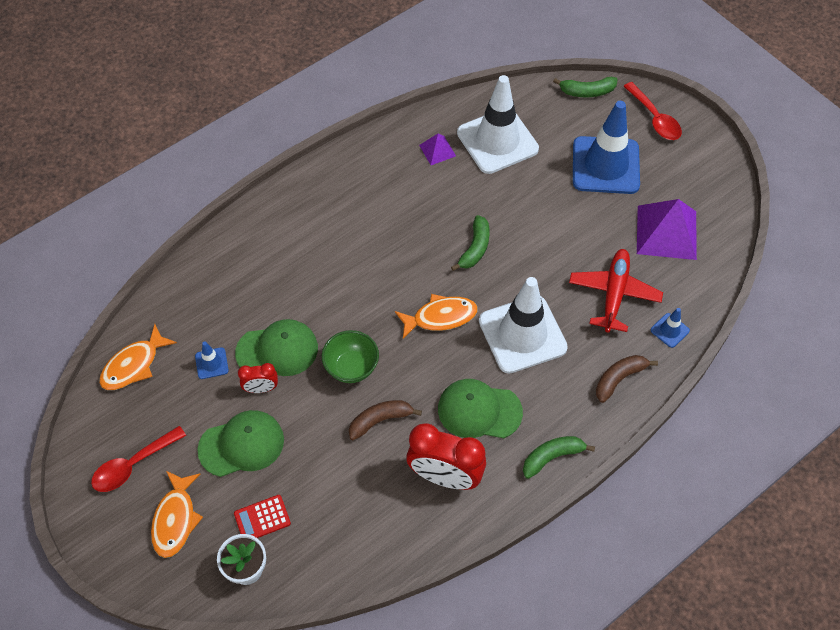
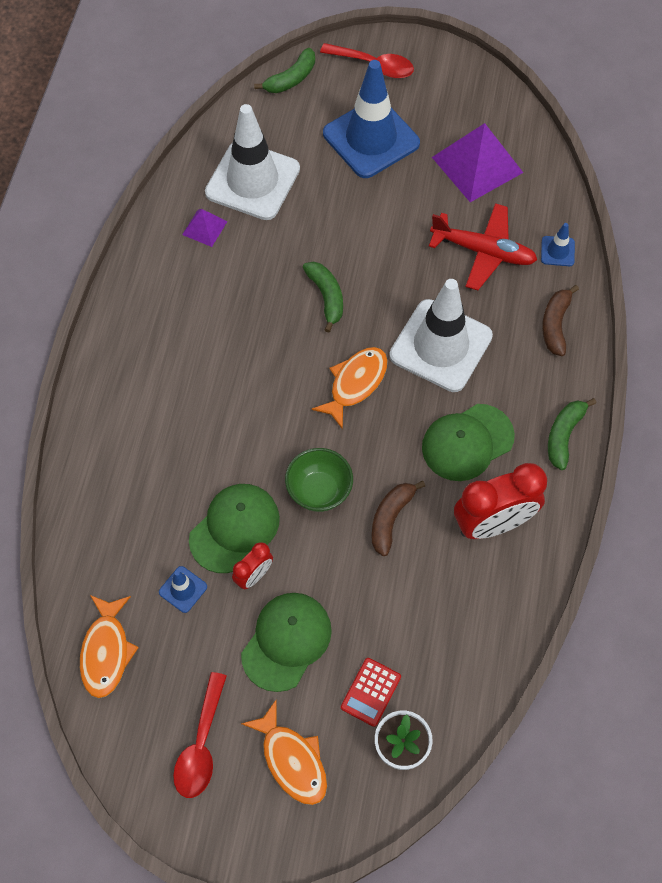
camera: 40 degrees left, 5 degrees up
red plane [569,249,663,333] -> red plane turned 135 degrees clockwise [429,203,537,290]

